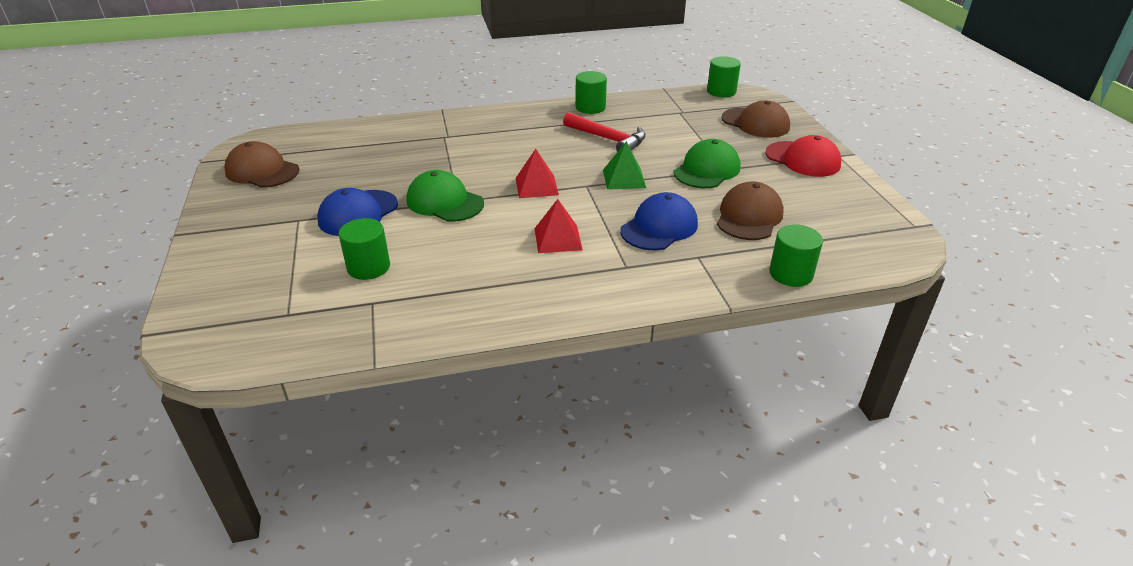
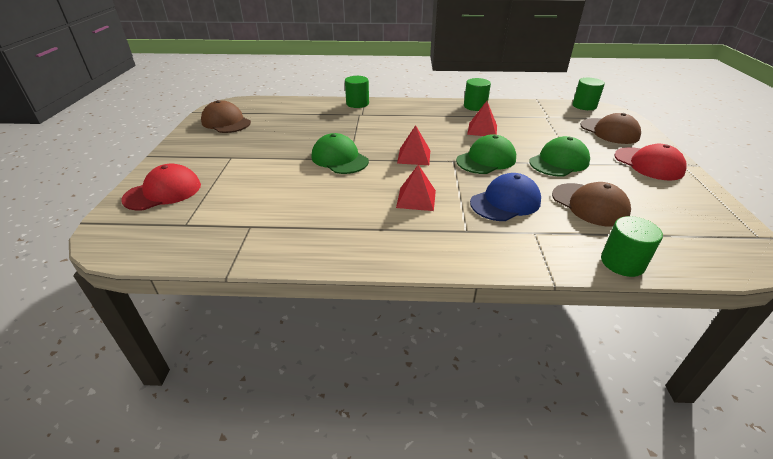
camera: 15 degrees right, 0 degrees up
blue cap [317,188,398,236] -> none
green cylinder [339,218,390,280] -> green cylinder moved to [345,76,369,108]
red hammer [563,112,646,152] -> red pyramid [467,101,497,136]
green pyramid [603,141,646,190] -> green cap [456,134,516,174]
brown cap [717,181,784,240] -> brown cap turned 105 degrees clockwise [552,182,631,227]
none -> red cap [121,164,201,210]

